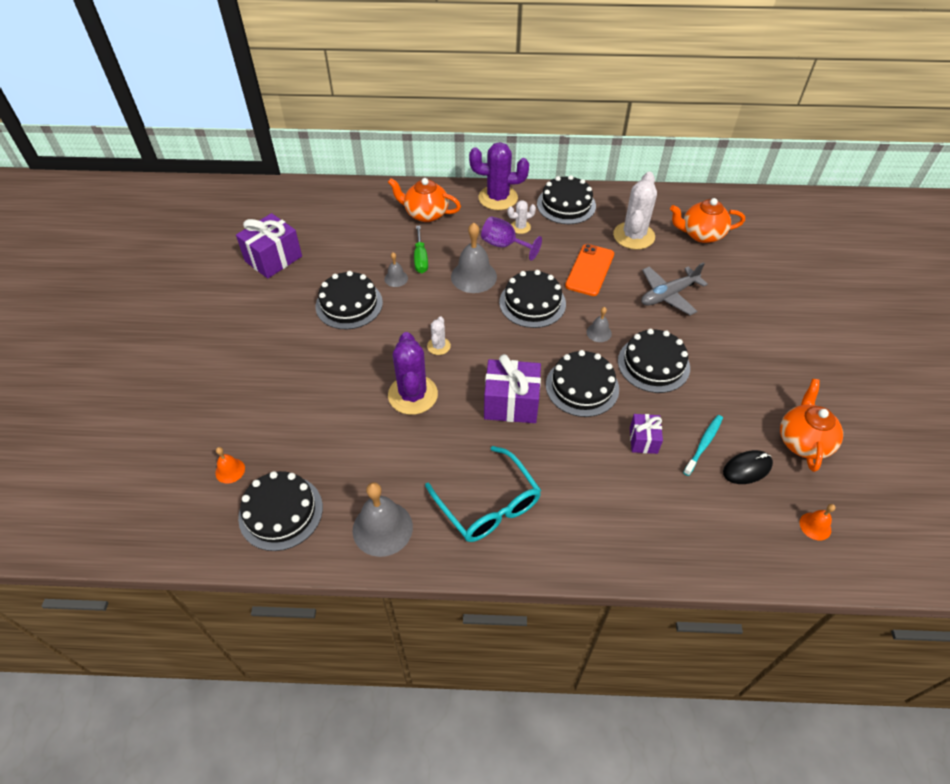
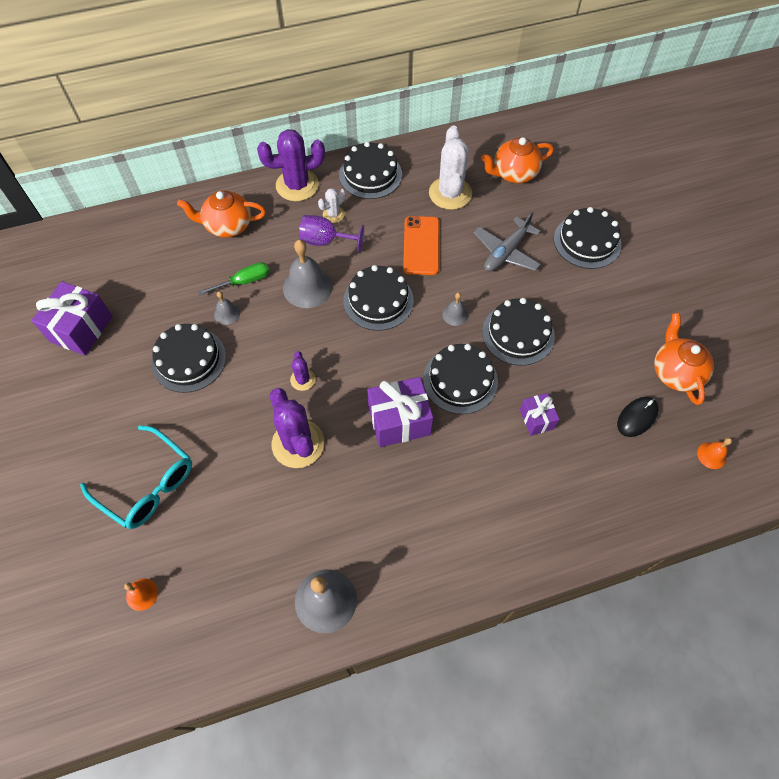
camera: 20 degrees left, 10 degrees up
black cake [238,471,323,551] -> black cake moved to [554,207,621,269]
green screwdriver [414,226,428,273] -> green screwdriver turned 90 degrees counterclockwise [198,262,269,296]
turquoise glasses [425,446,541,542] -> turquoise glasses moved to [80,425,192,529]
white cactus [427,316,451,355] -> purple cactus [290,351,315,391]
turquoise toothbrush [683,415,723,476] -> none

